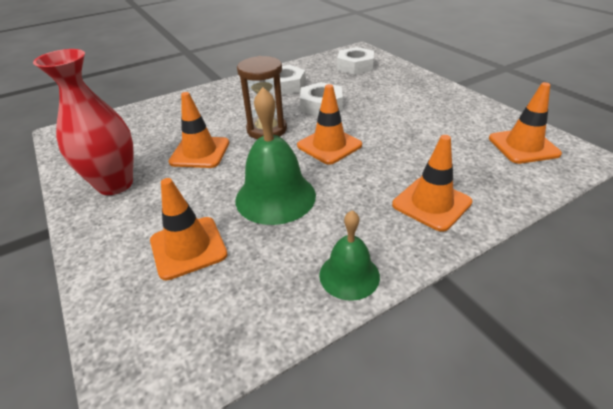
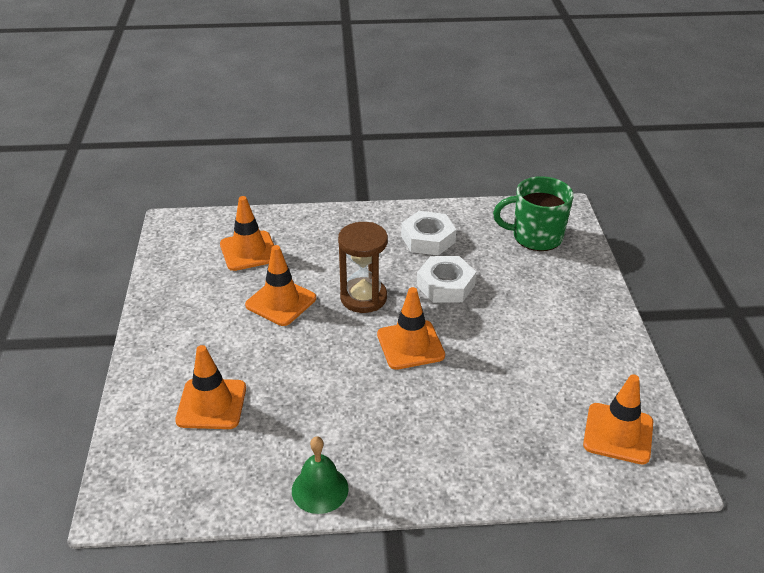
camera: 25 degrees right, 0 degrees up
red vase [33,49,134,195] -> none
green bell [236,87,316,225] -> none
white nut [337,47,374,75] -> green mug [493,176,574,251]
orange traffic cone [392,135,473,232] -> orange traffic cone moved to [220,196,274,271]

